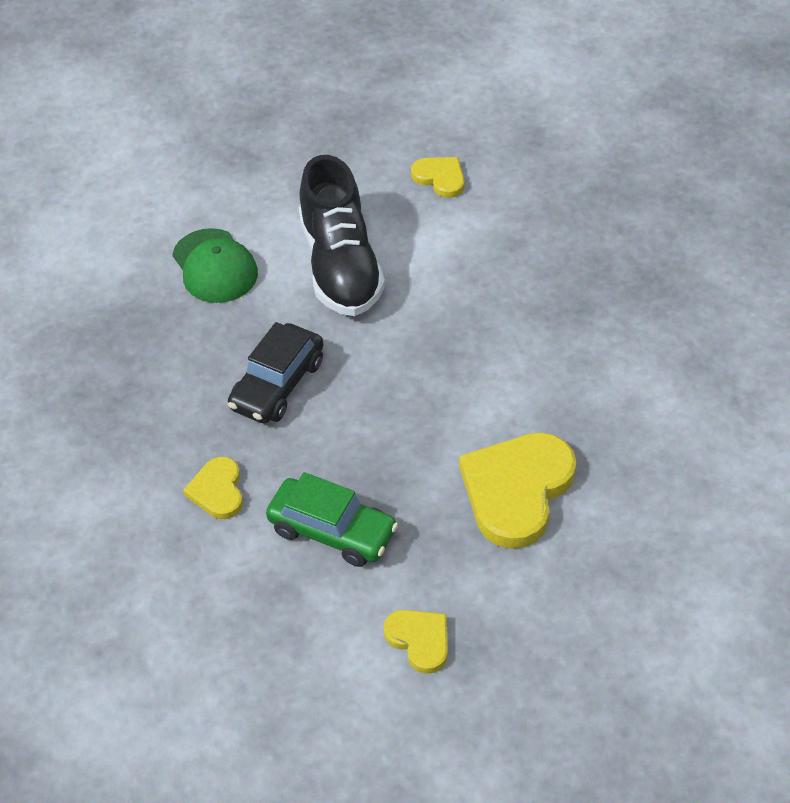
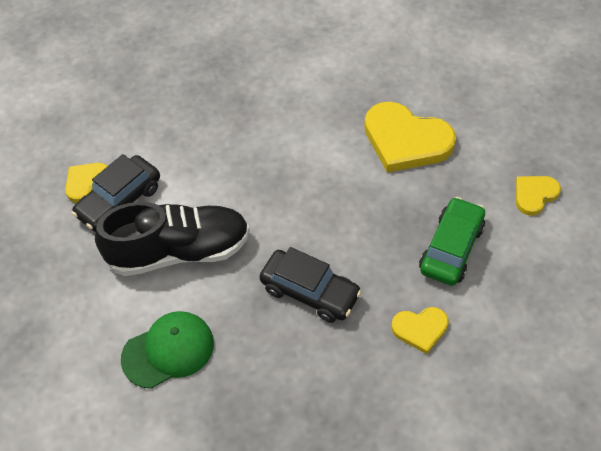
camera: 90 degrees left, 5 degrees up
none -> black car [71,154,160,232]

